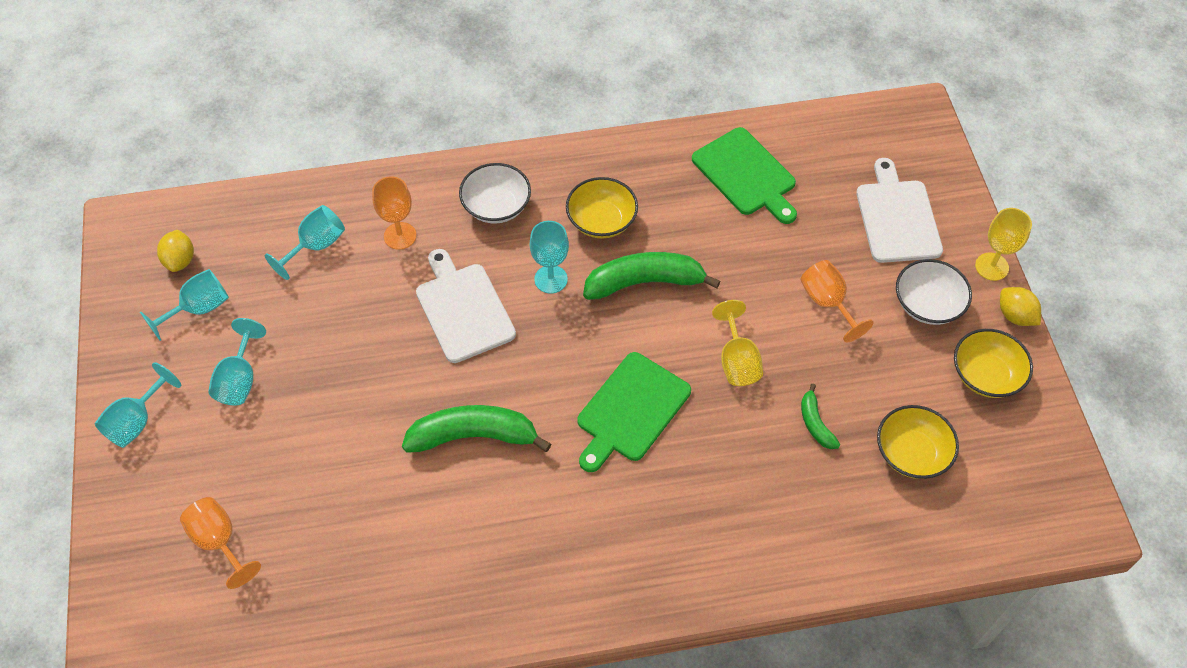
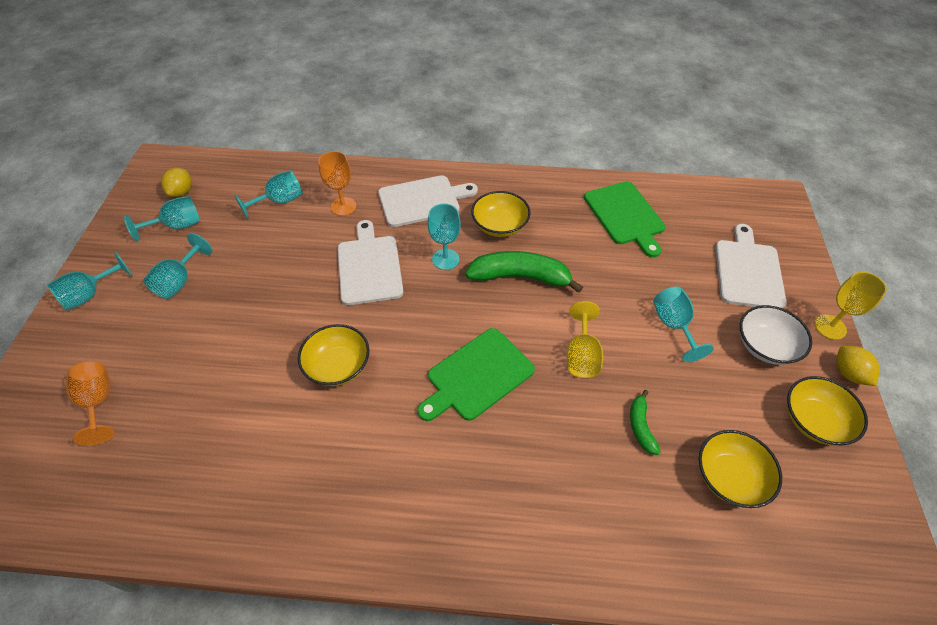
camera: 15 degrees right, 5 degrees down
green banana [402,405,551,453] -> yellow bowl [298,324,369,386]
white bowl [459,163,531,224] -> white cutting board [378,175,478,227]
orange goblet [801,260,874,342] -> turquoise goblet [653,287,714,362]

